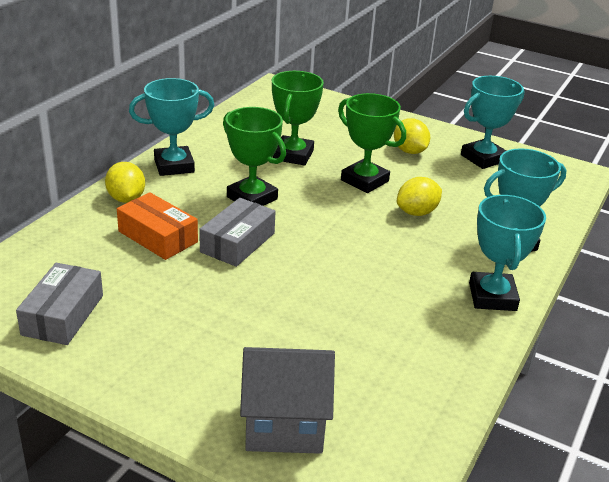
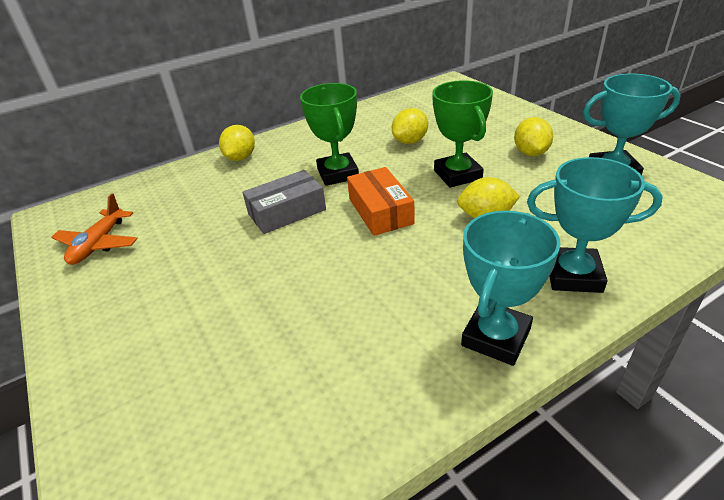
camera: 35 degrees right, 5 degrees up
grey box [16,263,103,345] -> orange plane [51,194,138,265]
orange box [117,192,198,260] -> orange box moved to [347,167,415,236]
turquoise trophy [129,78,214,176] -> none
grey house [240,347,335,454] -> none
green trophy [272,71,324,166] -> yellow lemon [392,108,428,144]

